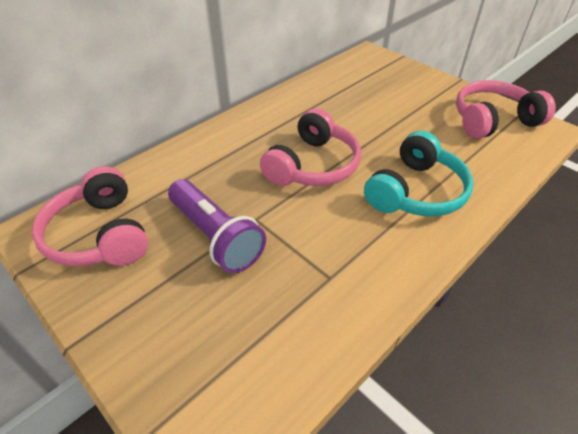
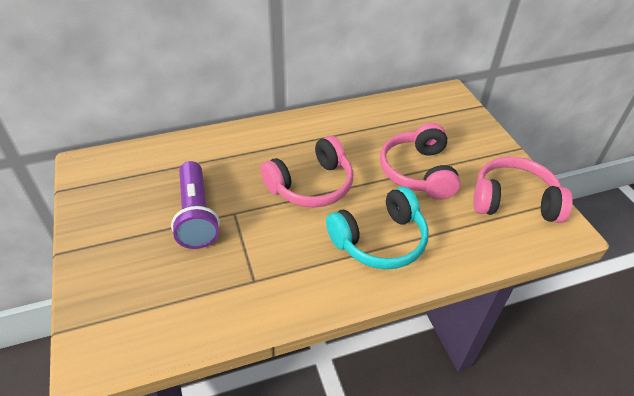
camera: 25 degrees right, 0 degrees up
pink headphones [32,166,148,266] -> pink headphones moved to [380,123,461,200]

